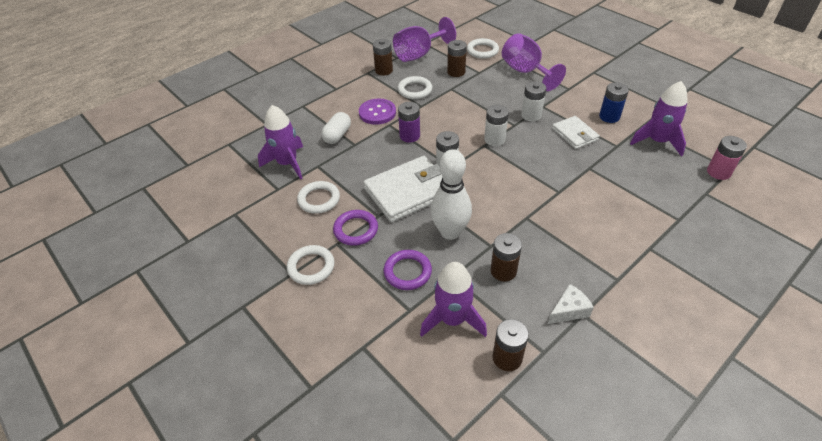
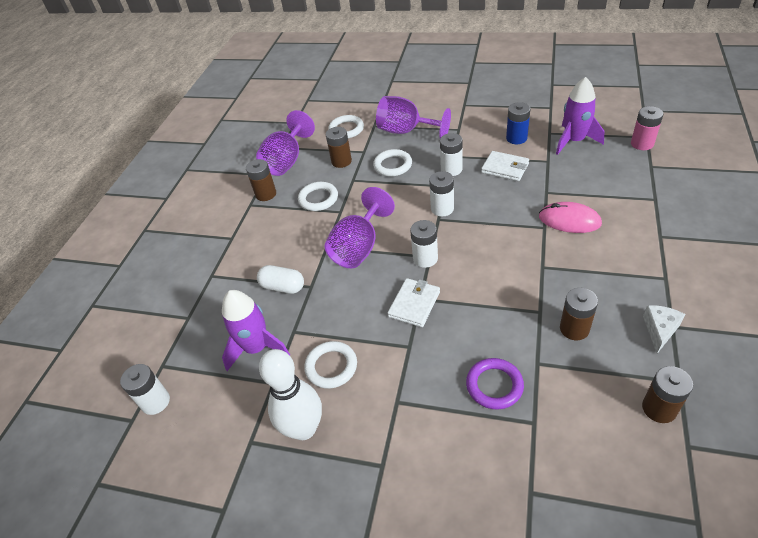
camera: 30 degrees left, 0 degrees up
white ring [287,245,334,285] -> white ring moved to [373,149,412,177]
white capsule [321,112,351,144] -> white capsule turned 60 degrees counterclockwise [257,265,304,294]
purple ring [333,210,378,246] -> none
purple button [359,98,396,125] -> none
white wallet [364,156,442,222] -> white wallet [388,278,440,327], size x0.57
purple battery [398,102,420,142] -> purple goblet [325,187,395,268]
purple rocket [420,262,487,337] -> none
white bowling pin [430,149,472,240] -> white bowling pin moved to [259,349,322,440]
none -> white battery [120,364,170,415]
none -> pink mouse [539,202,602,233]

